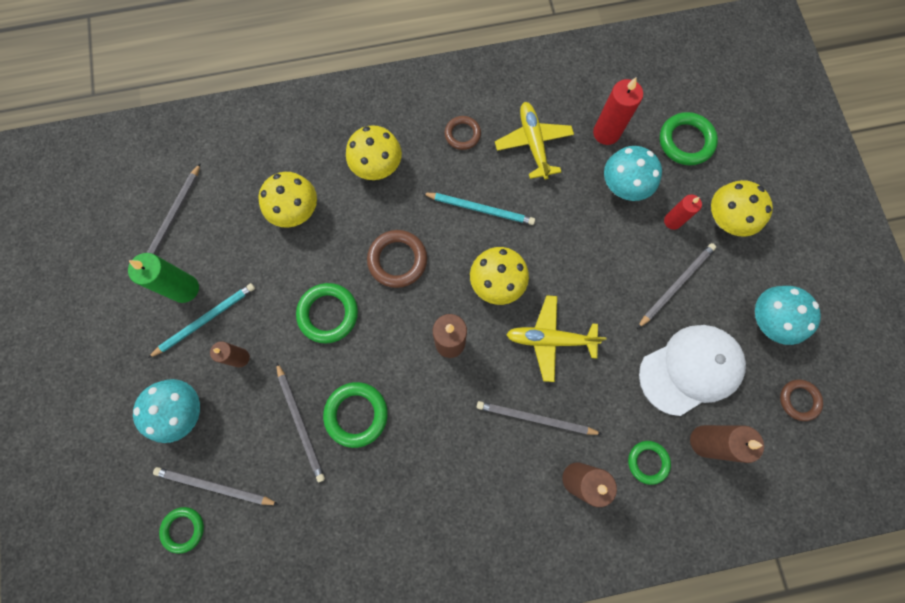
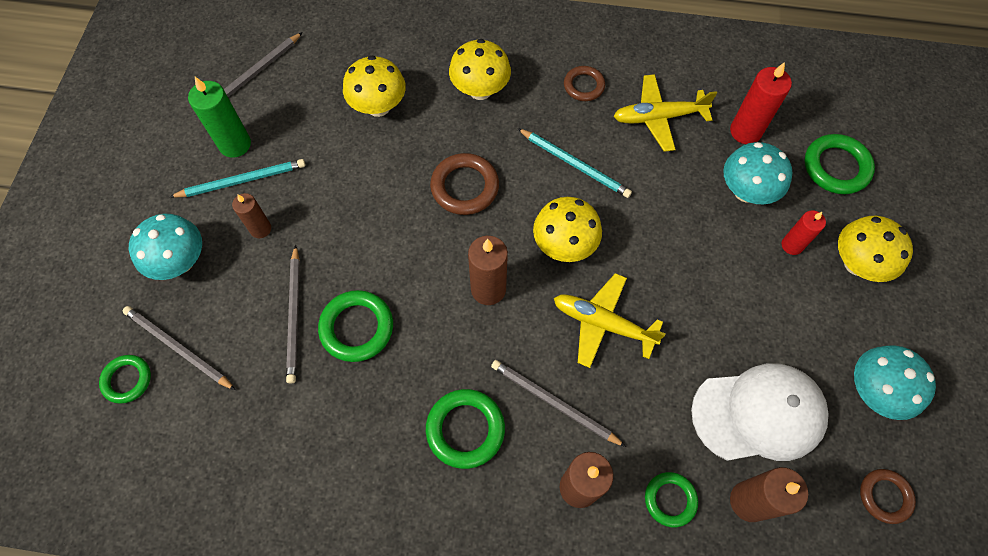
camera: 20 degrees right, 10 degrees down
green ring [296,283,358,343] -> green ring moved to [426,389,505,469]
yellow plane [495,102,574,180] -> yellow plane turned 105 degrees counterclockwise [614,74,717,152]
grey pencil [637,243,716,329] -> none

